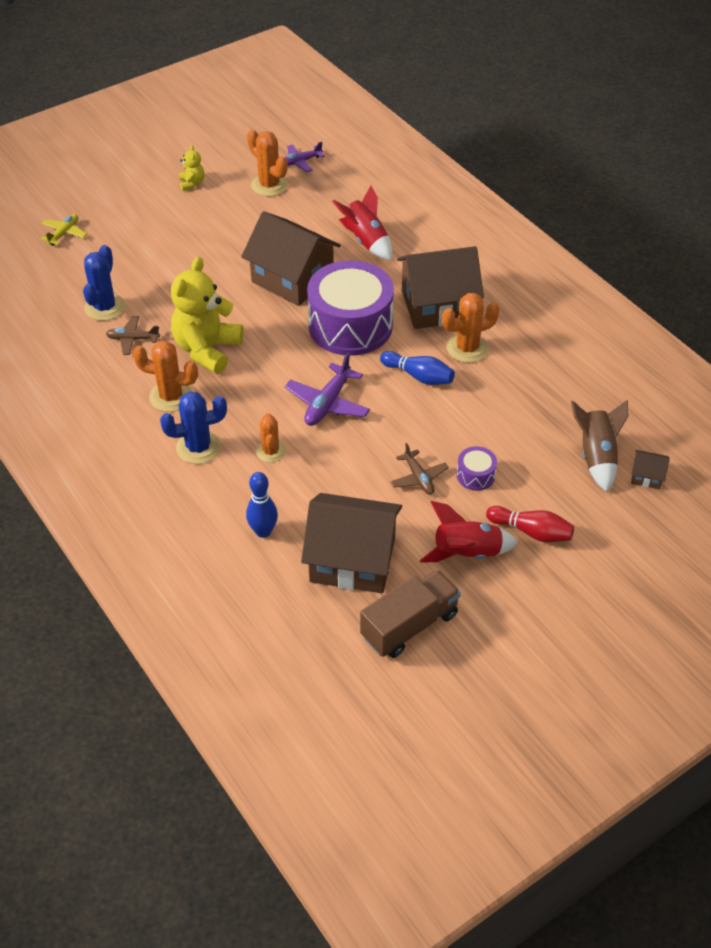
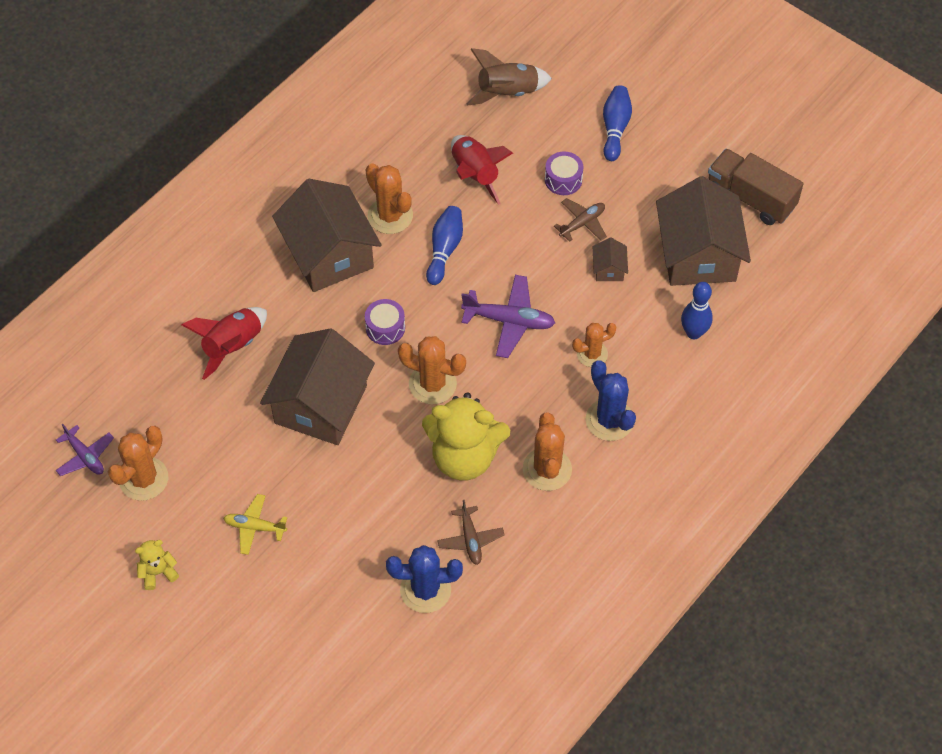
camera: 105 degrees left, 10 degrees up
yellow plane [41,214,87,246] -> yellow plane moved to [223,494,287,555]
purple drum [307,260,394,356] -> purple drum [365,299,405,345], size x0.41
red rocket [420,501,518,563] -> red rocket moved to [451,135,513,205]
red bowling pin [486,506,574,542] -> blue bowling pin [603,85,632,161]
brown house [631,450,670,489] -> brown house moved to [592,238,628,281]
none -> orange cactus [398,336,466,404]

